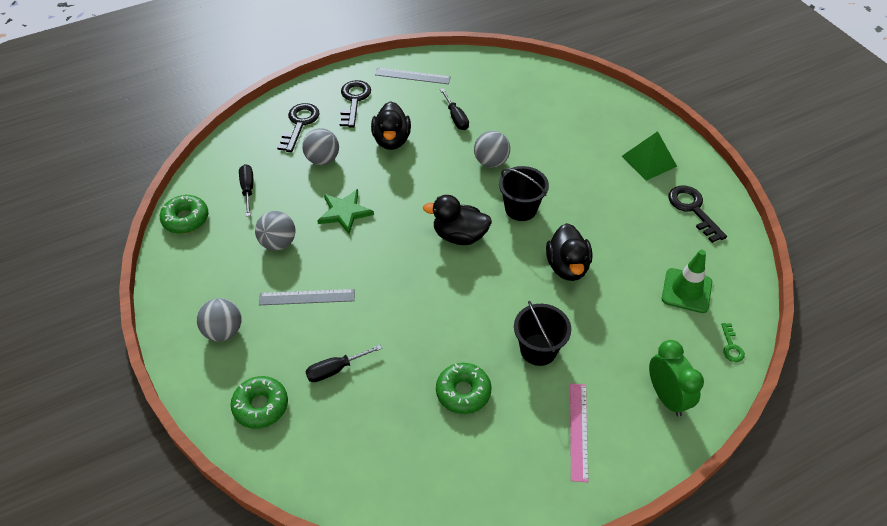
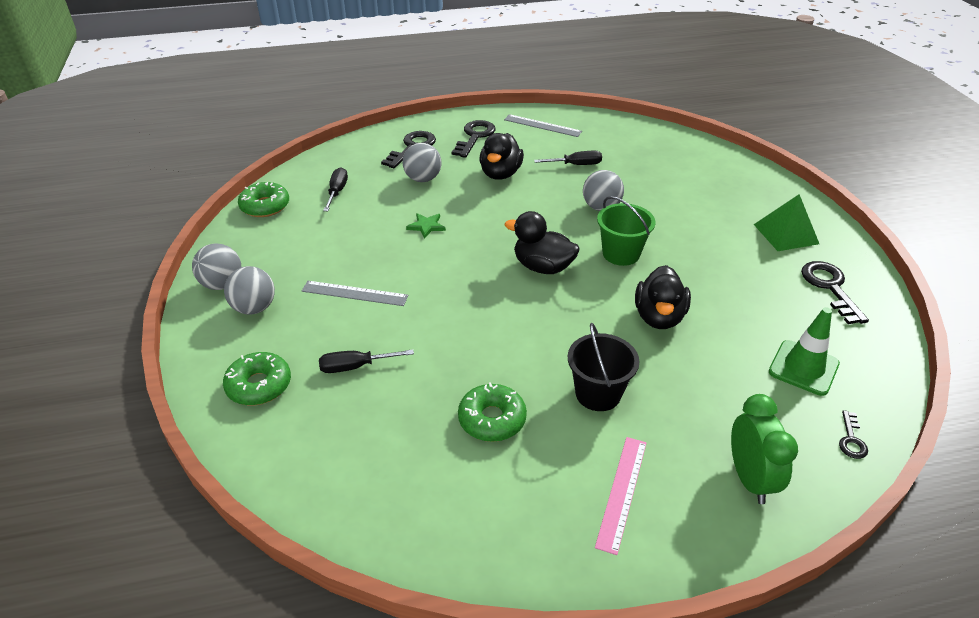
camera: 15 degrees right, 10 degrees down
grey ball [255,211,295,251] -> grey ball moved to [192,243,241,290]
green star [317,189,374,234] -> green star [406,213,446,239], size x0.63
black screwdriver [440,88,469,130] -> black screwdriver turned 90 degrees counterclockwise [534,151,602,165]
black bucket [499,166,549,221] -> green bucket [597,196,655,266]
green key [721,323,745,362] -> black key [839,410,868,459]

